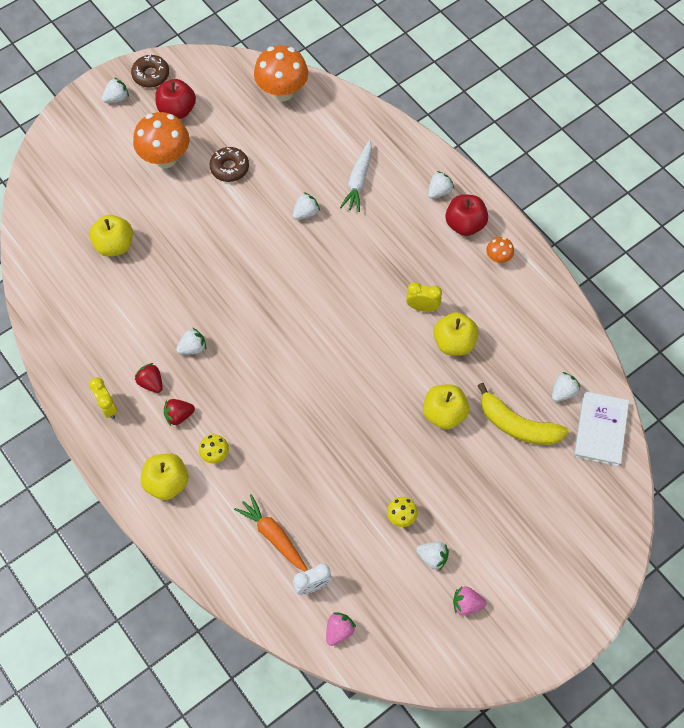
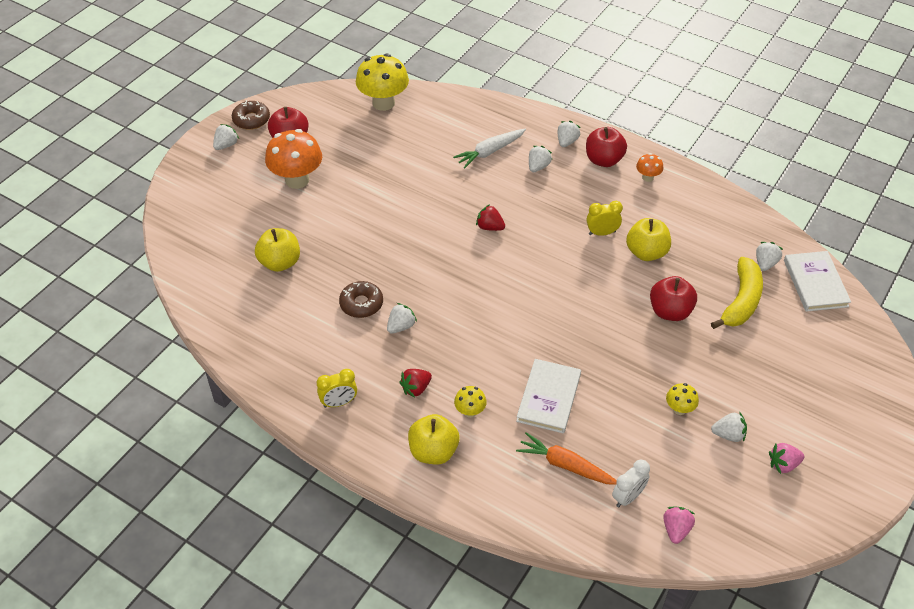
camera: 20 degrees left, 15 degrees down
yellow clock [89,377,118,419] -> yellow clock turned 60 degrees counterclockwise [317,369,357,408]
red strawberry [135,363,163,393] -> red strawberry moved to [476,204,505,231]
brown donut [209,147,249,182] -> brown donut moved to [339,281,383,318]
orange mushroom [254,45,308,101] -> yellow mushroom [356,54,409,111]
white strawberry [293,192,320,220] -> white strawberry moved to [529,146,552,172]
white carrot [340,140,372,212] -> white carrot turned 60 degrees clockwise [453,129,526,168]
yellow apple [423,384,469,430] -> red apple [650,276,697,321]
yellow banana [477,383,569,445] -> yellow banana turned 75 degrees counterclockwise [711,257,763,329]
none -> white book [516,359,581,434]

